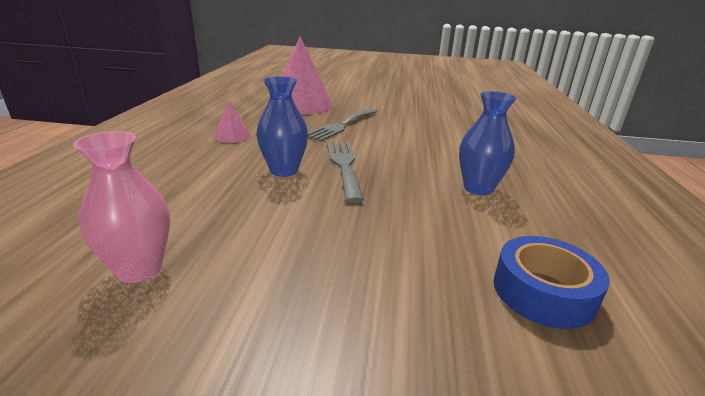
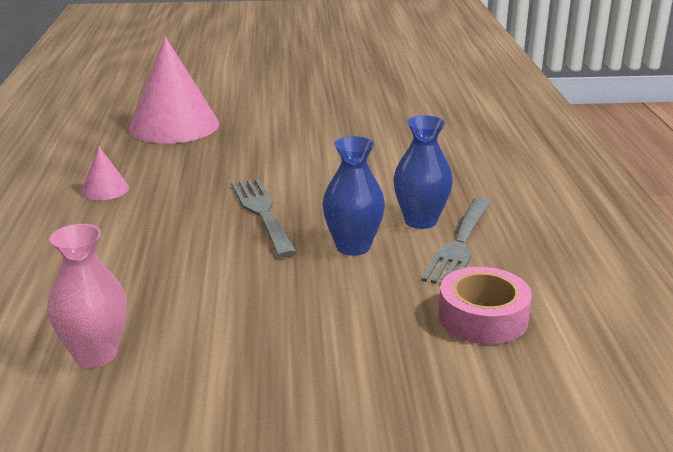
camera: 10 degrees left, 0 degrees up
blue vase [256,76,308,177] -> blue vase moved to [322,136,385,256]
grey fork [308,108,377,142] -> grey fork moved to [421,198,492,285]
blue tape [493,236,610,329] -> pink tape [438,267,532,345]

